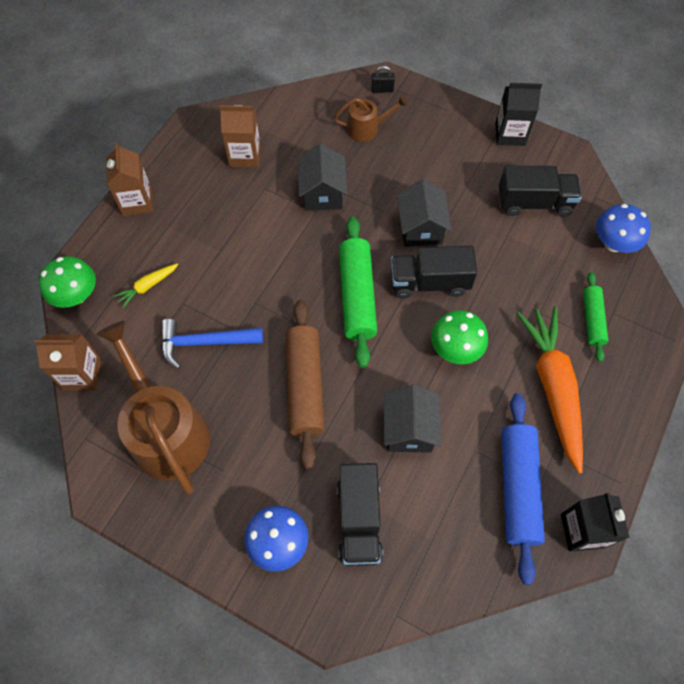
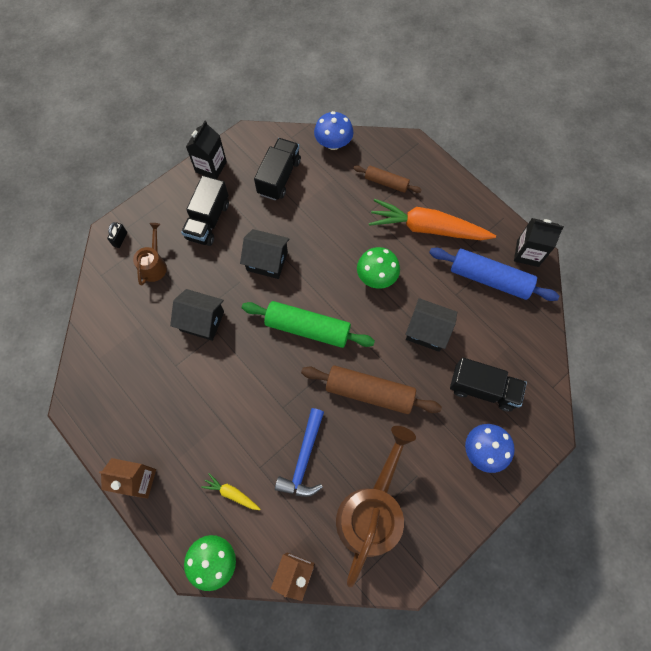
camera: 70 degrees left, 5 degrees up
brown watering can [96,321,210,494] -> brown watering can turned 120 degrees clockwise [336,426,416,588]
yellow carrot [114,264,178,308] -> yellow carrot turned 135 degrees clockwise [201,473,260,510]
brown carton [220,105,261,167] -> none
black truck [391,246,477,299] -> black truck moved to [181,175,229,246]
green rolling pin [583,272,608,362] -> brown rolling pin [353,165,421,193]

